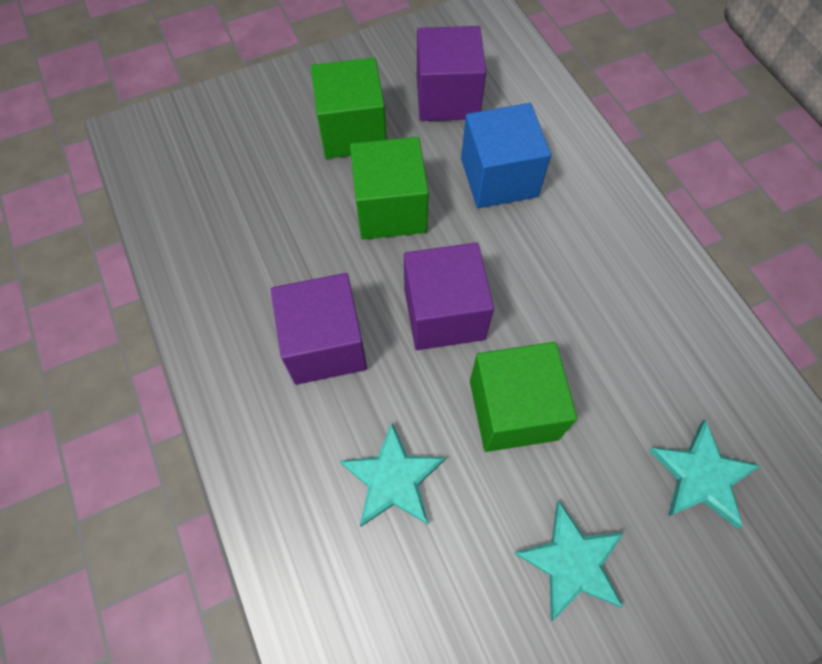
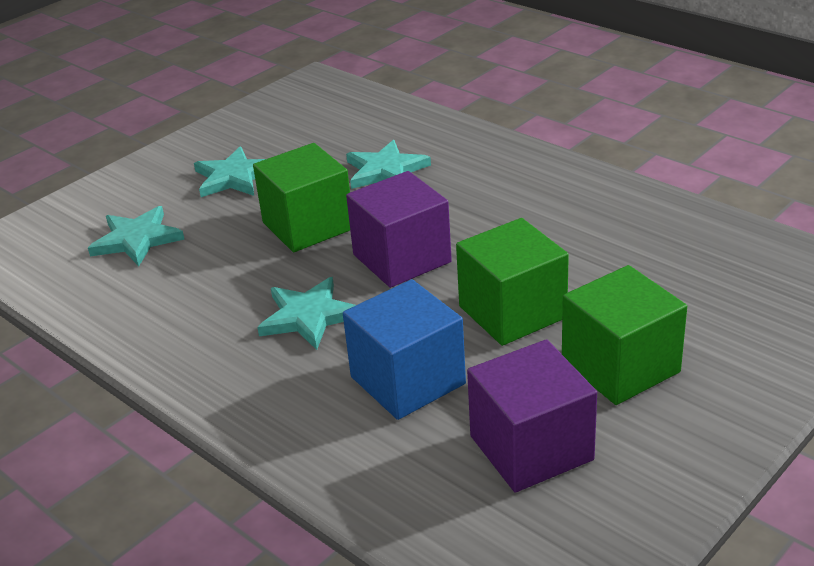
camera: 160 degrees right, 30 degrees down
purple cube [271,273,367,385] -> none
none -> turquoise star [257,277,356,350]

